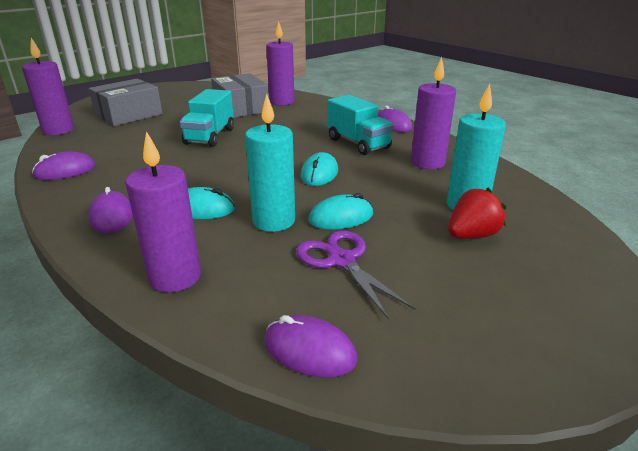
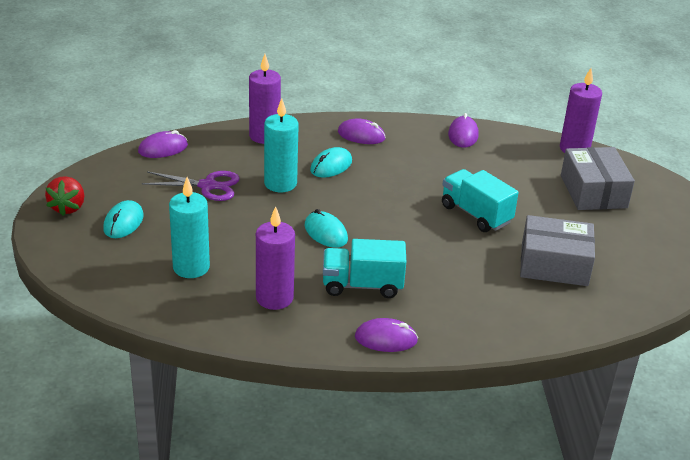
camera: 125 degrees right, 5 degrees up
purple candle [266,21,294,105] -> none
turquoise mouse [308,193,373,230] -> turquoise mouse moved to [103,200,144,238]
red strawberry [448,188,506,239] -> red strawberry moved to [45,176,84,216]

